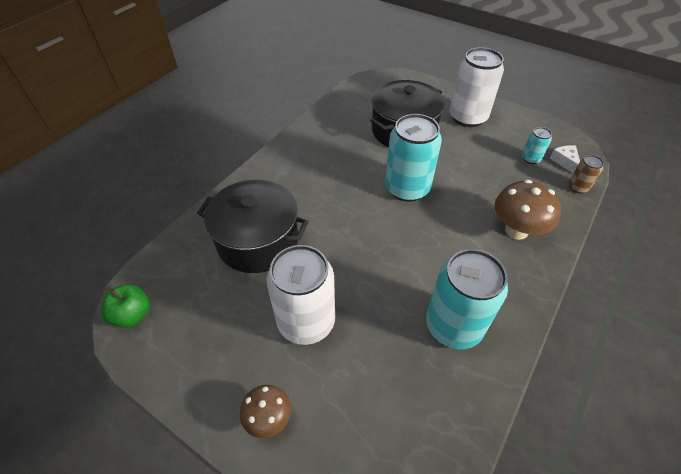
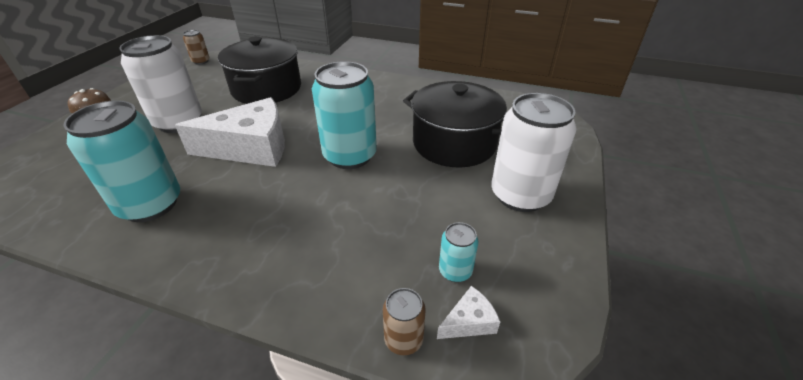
camera: 75 degrees right, 10 degrees down
green apple [101,284,150,328] -> brown can [183,30,210,65]
brown mushroom [495,180,561,240] -> none
none -> white cheese [175,97,285,167]

